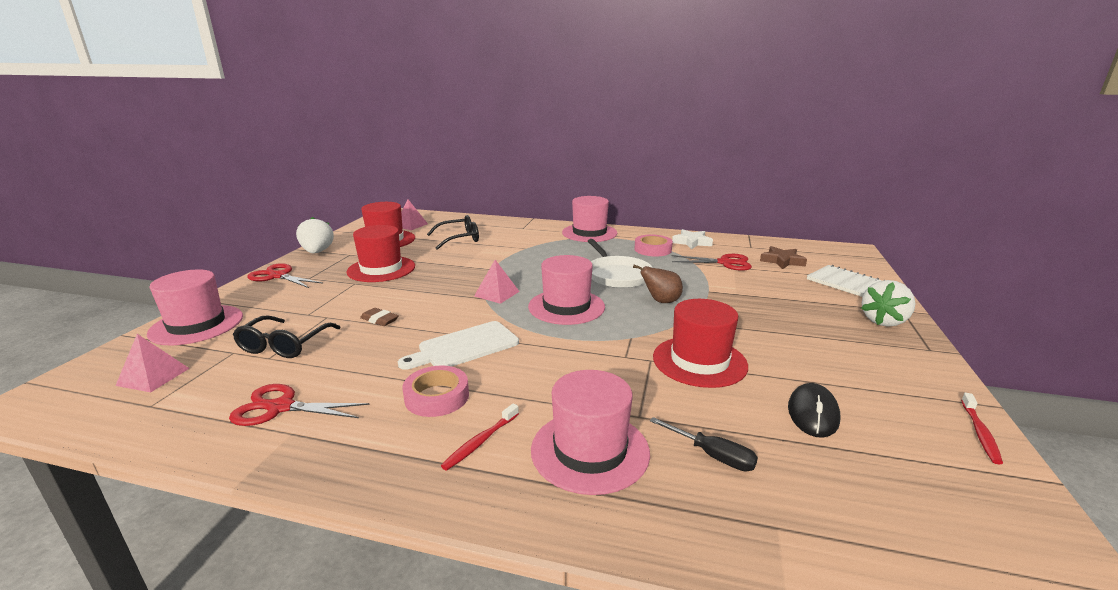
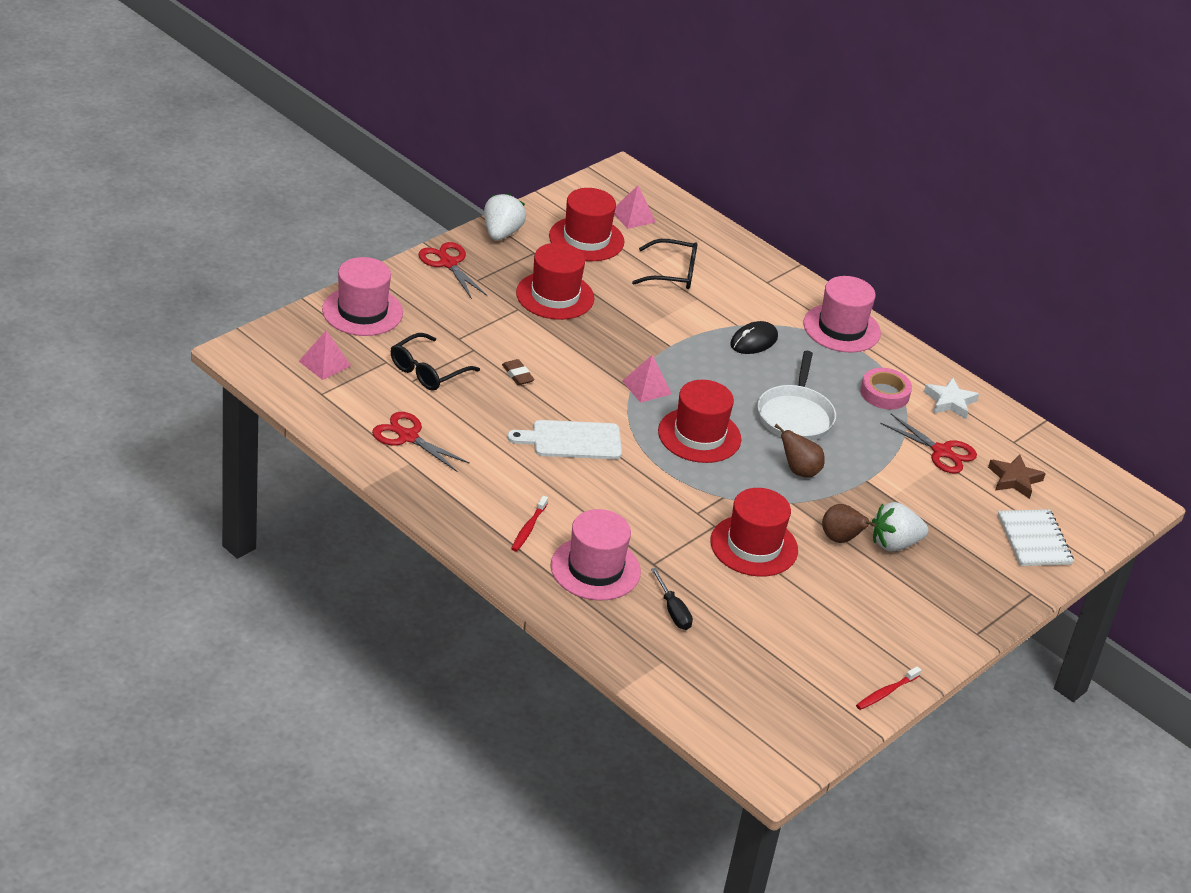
camera: 25 degrees right, 15 degrees up
pink tape [403,366,469,417] -> none
red toothbrush [441,403,519,471] -> red toothbrush turned 45 degrees counterclockwise [511,496,548,551]
pink hat [528,255,605,325] -> red hat [658,380,741,463]
black mouse [788,383,841,438] -> black mouse moved to [730,321,778,354]
white strawberry [861,280,916,327] -> white strawberry moved to [872,502,928,551]
none -> brown pear [822,504,876,543]

